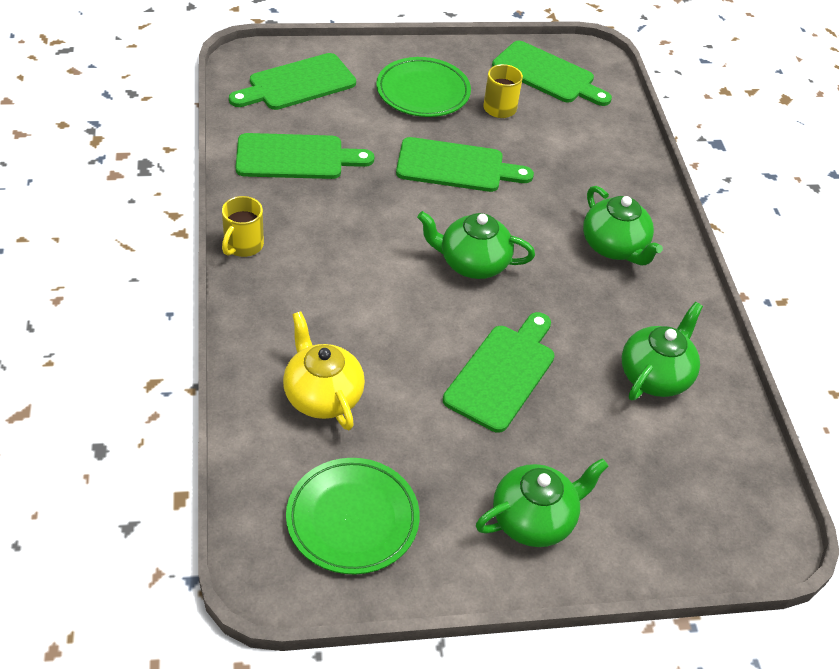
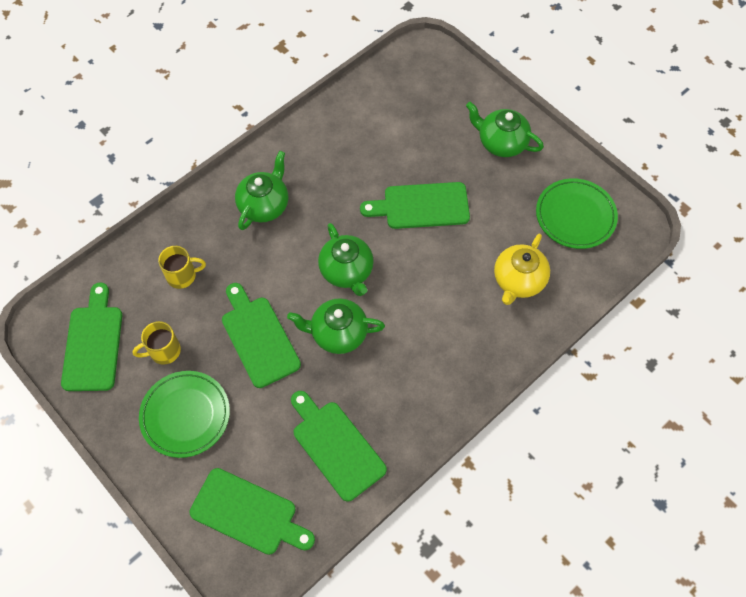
camera: 120 degrees left, 15 degrees up
yellow mug [222,196,264,257] -> yellow mug moved to [158,246,206,289]
green teapot [622,302,703,400] -> green teapot moved to [287,298,385,354]

